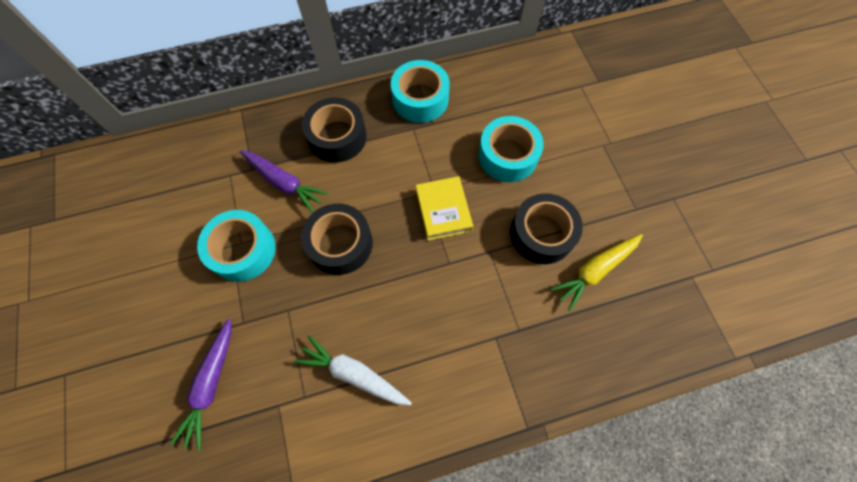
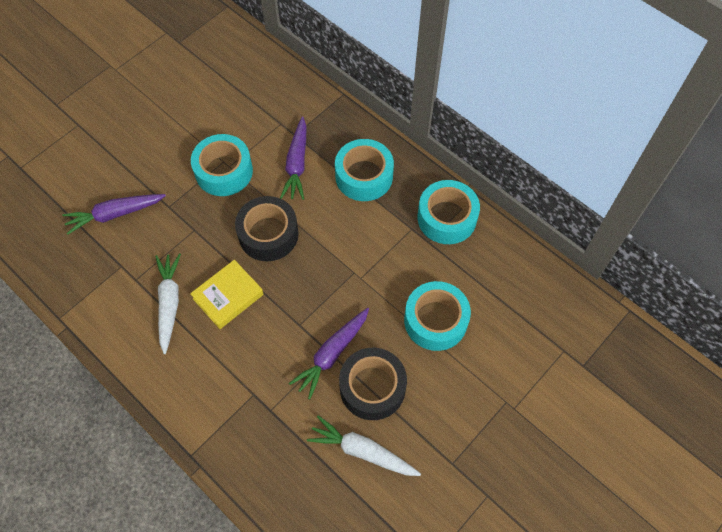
camera: 60 degrees right, 5 degrees down
black tape [302,97,367,163] -> turquoise tape [335,139,394,201]
yellow book [416,176,473,241] -> yellow book moved to [190,260,264,329]
yellow carrot [550,234,643,311] -> white carrot [307,415,421,476]
none -> purple carrot [289,308,369,399]

